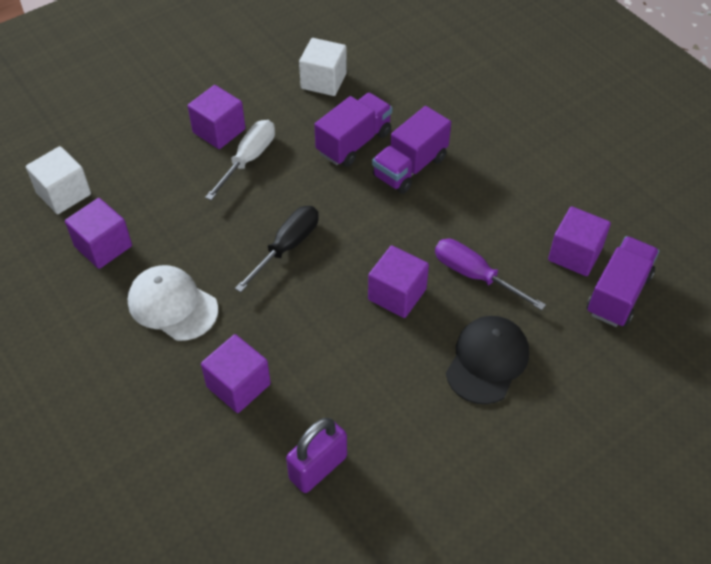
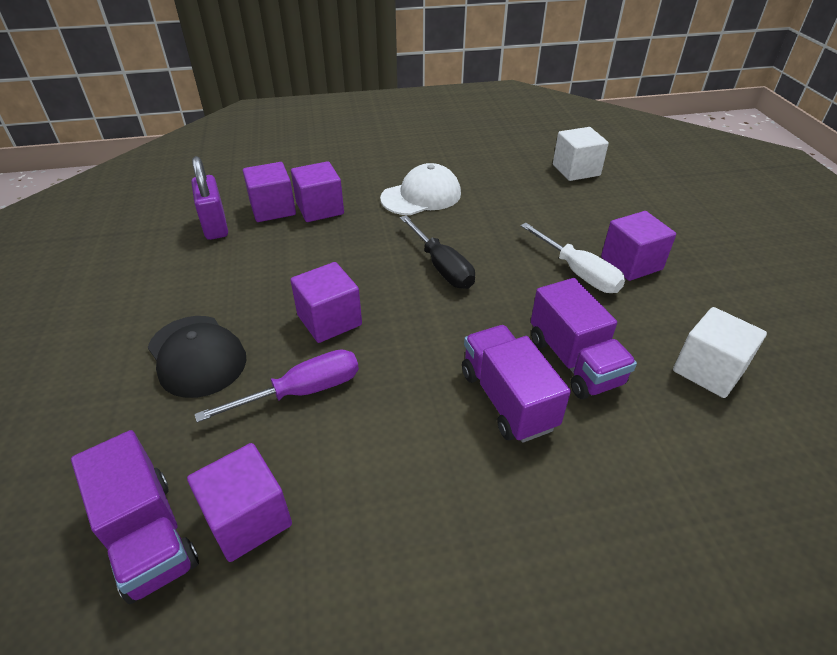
camera: 115 degrees right, 10 degrees down
purple cube [65,198,132,269] -> purple cube moved to [243,162,296,222]

